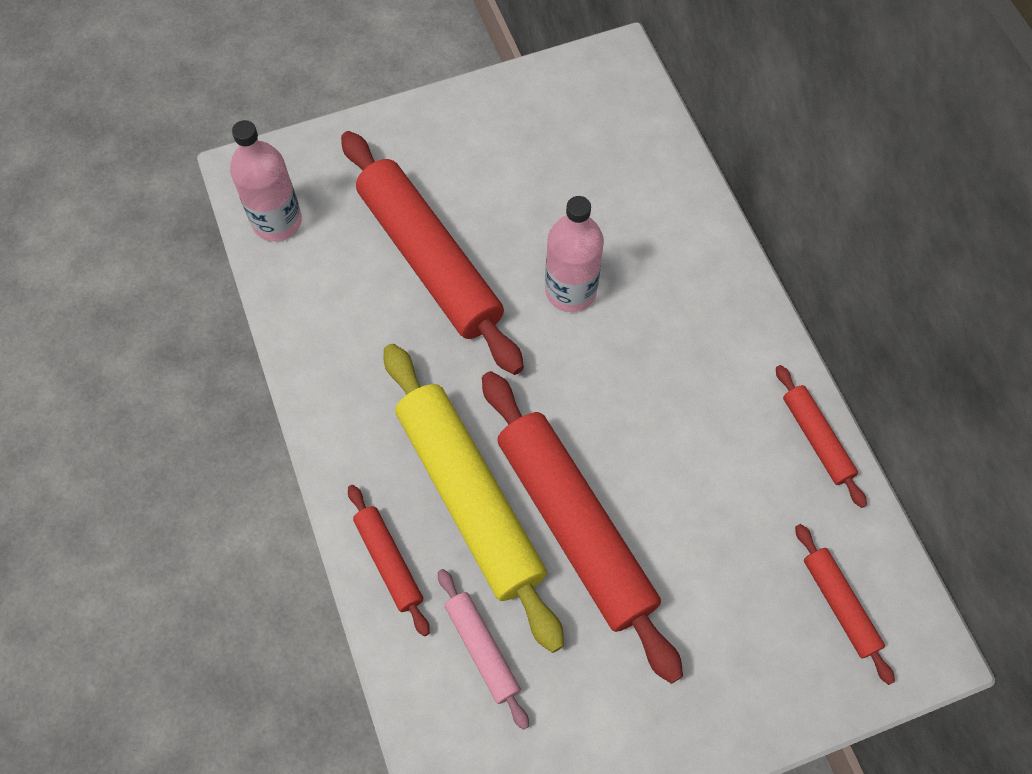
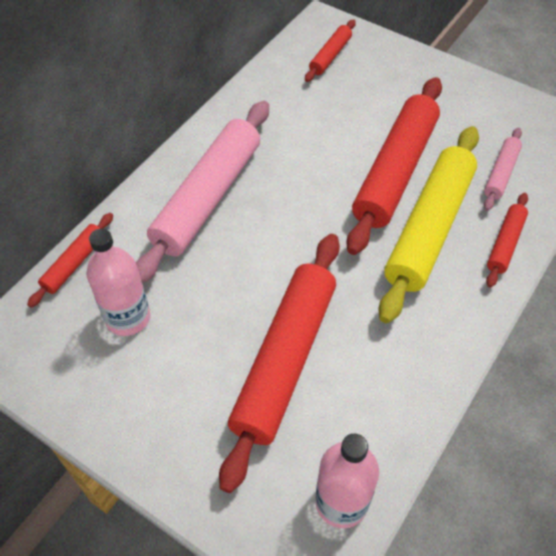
camera: 125 degrees left, 10 degrees down
pink bottle [545,196,604,312] -> pink bottle moved to [86,228,150,336]
red rolling pin [776,365,867,508] -> red rolling pin moved to [27,213,113,307]
none -> pink rolling pin [136,101,269,283]

